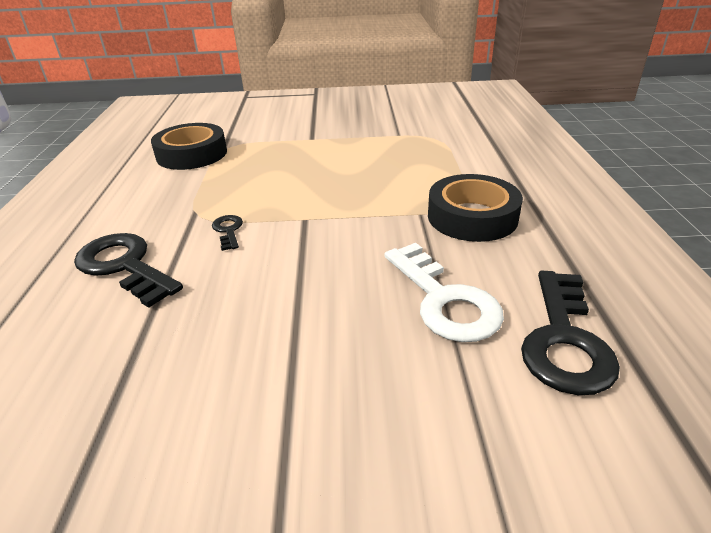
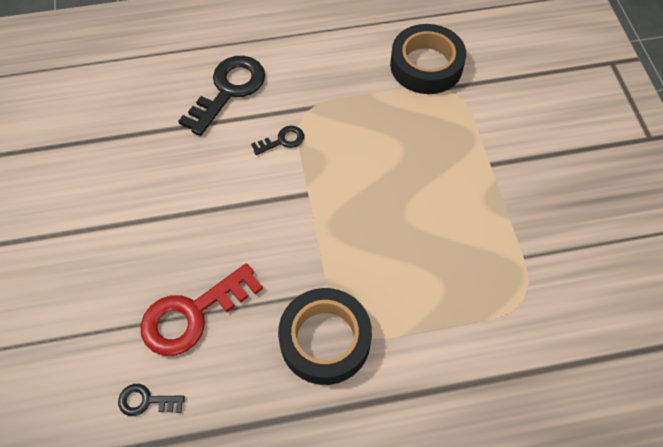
camera: 80 degrees right, 25 degrees up
white key [385,243,504,342] -> red key [141,263,263,356]
black key [521,271,620,395] -> black key [118,384,185,416], size x0.49

